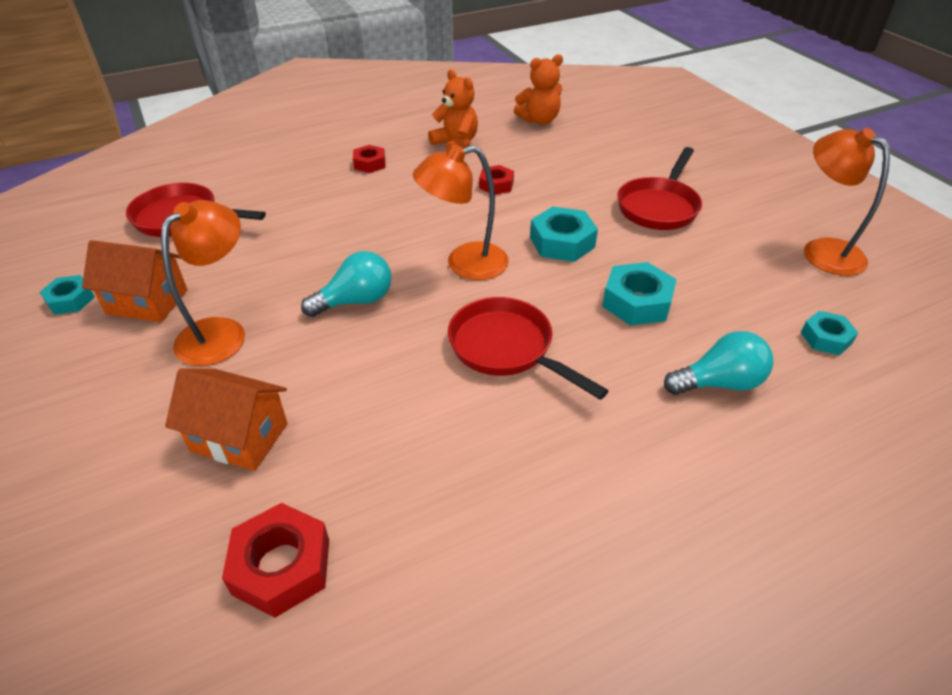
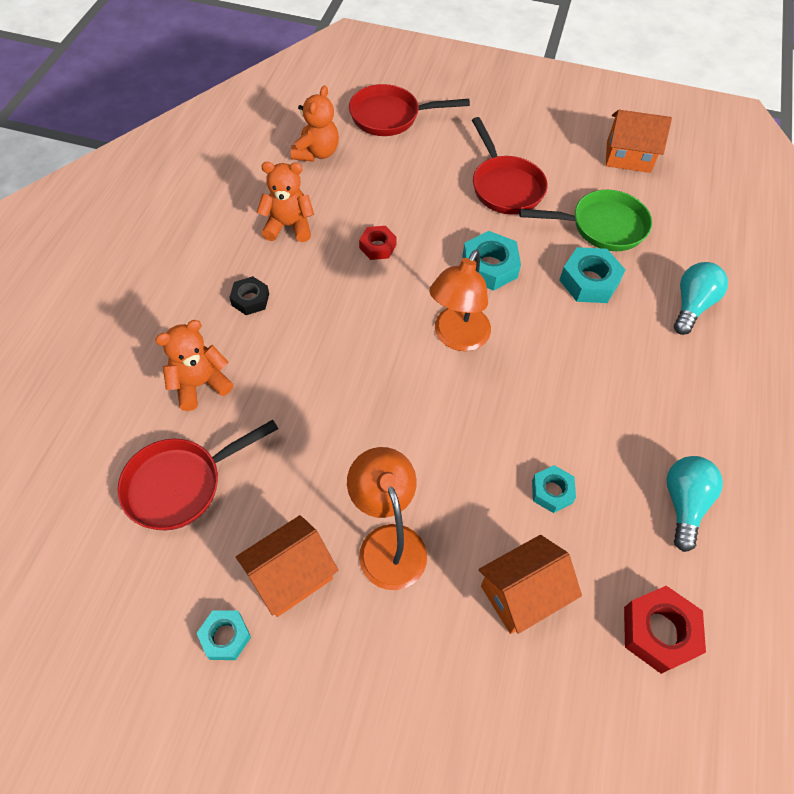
camera: 50 degrees left, 15 degrees up
turquoise light bulb [301,251,392,317] -> turquoise light bulb moved to [666,456,723,552]
red nut [353,145,385,173] -> black nut [229,276,269,315]
red pan [448,297,609,400] -> red pan moved to [349,84,470,136]
turquoise nut [801,311,858,355] -> turquoise nut moved to [532,465,576,513]
orange lamp [804,128,890,276] -> orange house [606,110,672,173]
none -> orange teddy bear [155,320,233,411]
none -> green pan [519,190,652,251]

